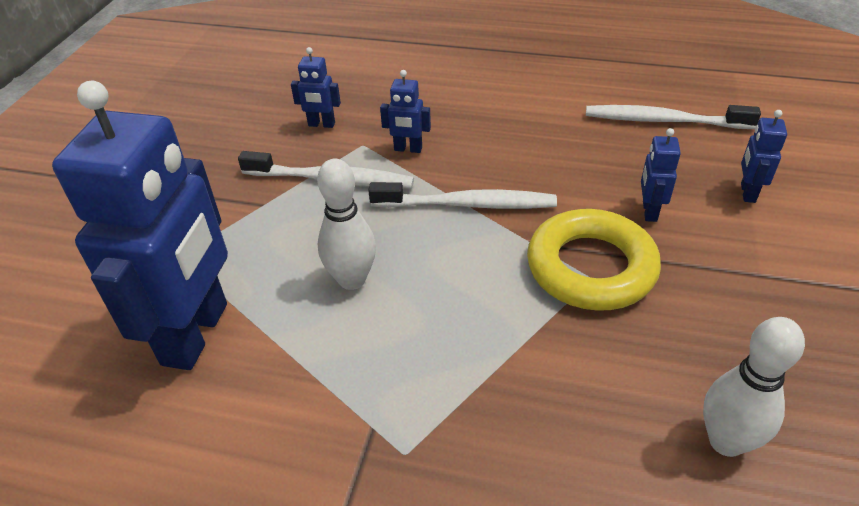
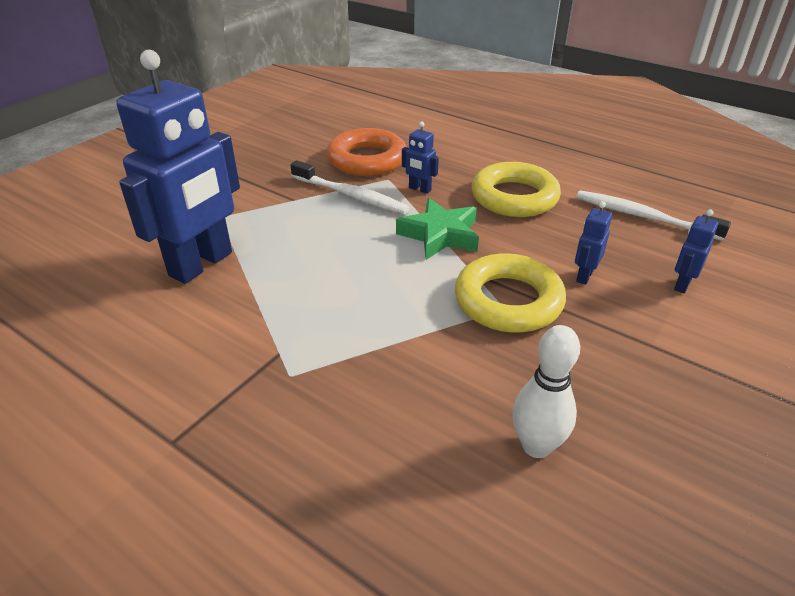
camera: 20 degrees right, 5 degrees down
blue robot [291,47,341,128] -> orange ring [327,128,406,176]
white bowling pin [317,159,376,290] -> none
white toothbrush [369,182,557,209] -> green star [396,198,479,260]
none -> yellow ring [471,162,561,217]

